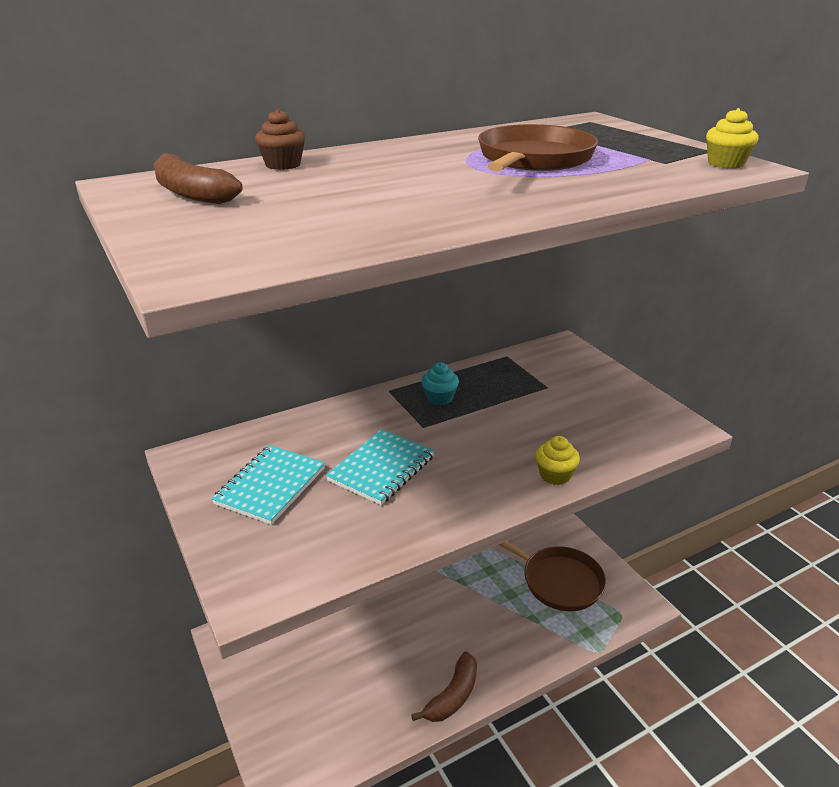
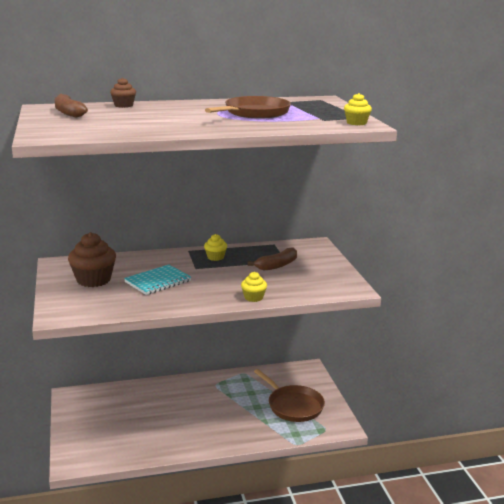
camera: 15 degrees right, 10 degrees down
turquoise notebook [212,445,325,525] -> brown cupcake [68,232,116,287]
brown banana [411,652,477,722] -> brown banana moved to [248,247,297,270]
turquoise cupcake [421,363,459,405] -> yellow cupcake [204,234,227,261]

